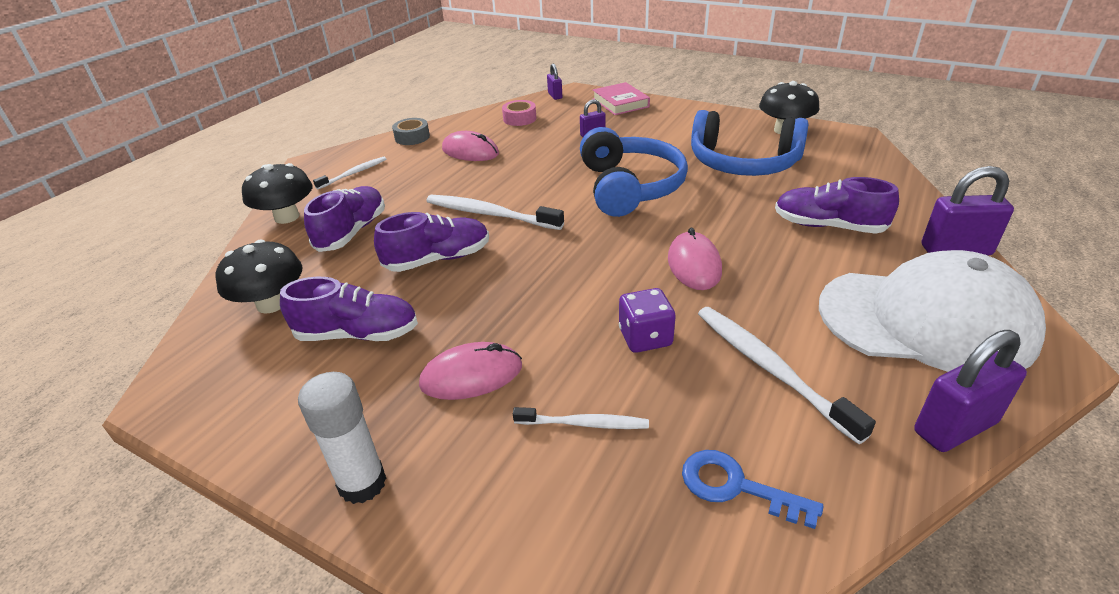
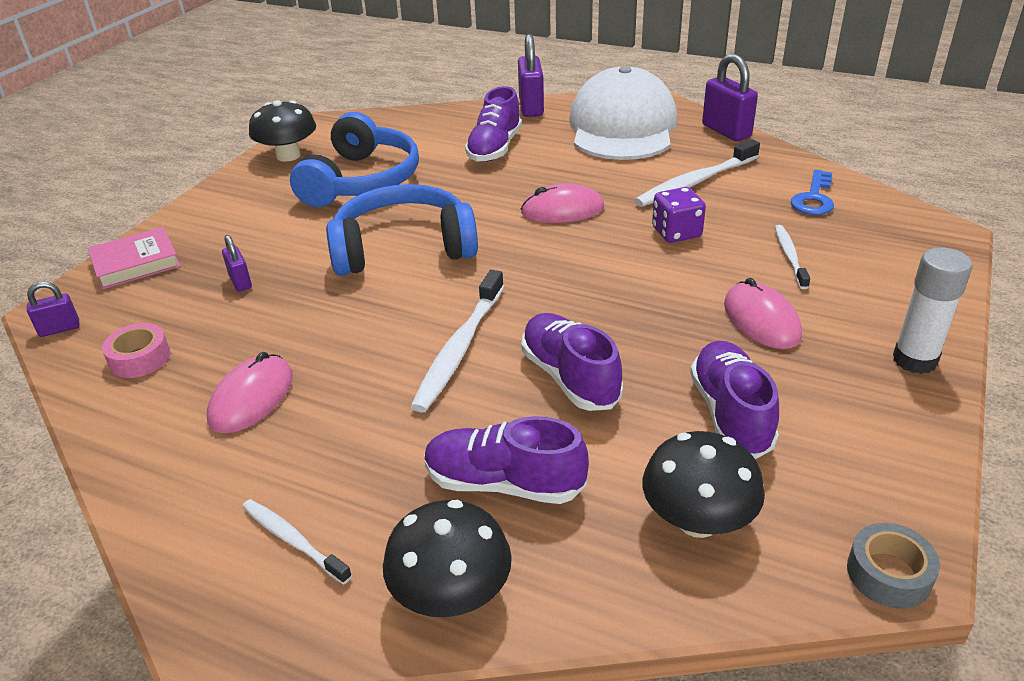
camera: 95 degrees left, 0 degrees up
grey tape [392,118,430,145] -> grey tape moved to [847,523,940,609]

